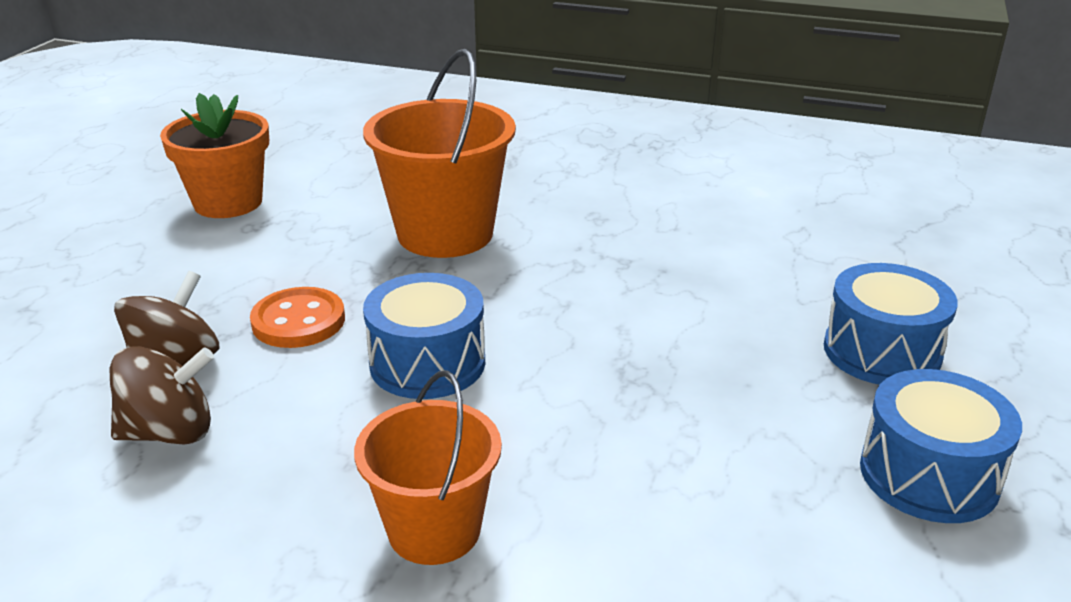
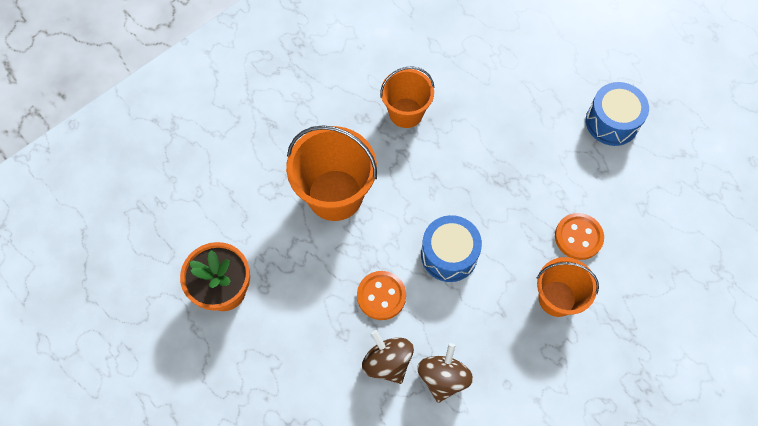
camera: 60 degrees left, 35 degrees up
blue drum [824,263,958,385] -> none
none -> orange bucket [380,66,435,128]
none -> orange button [555,213,604,260]

